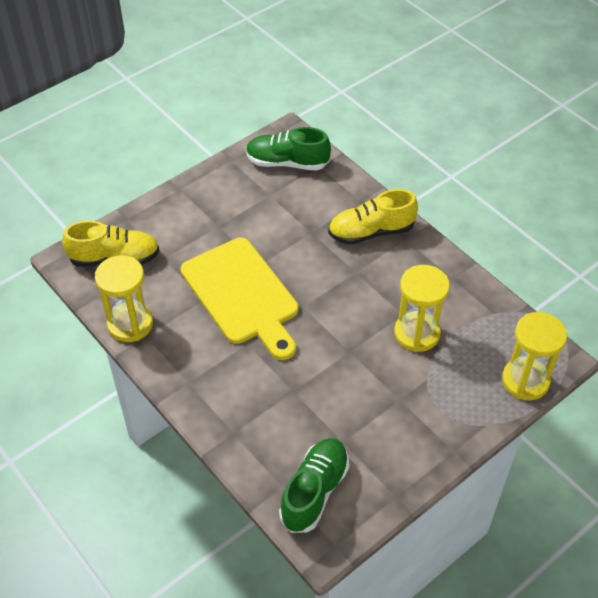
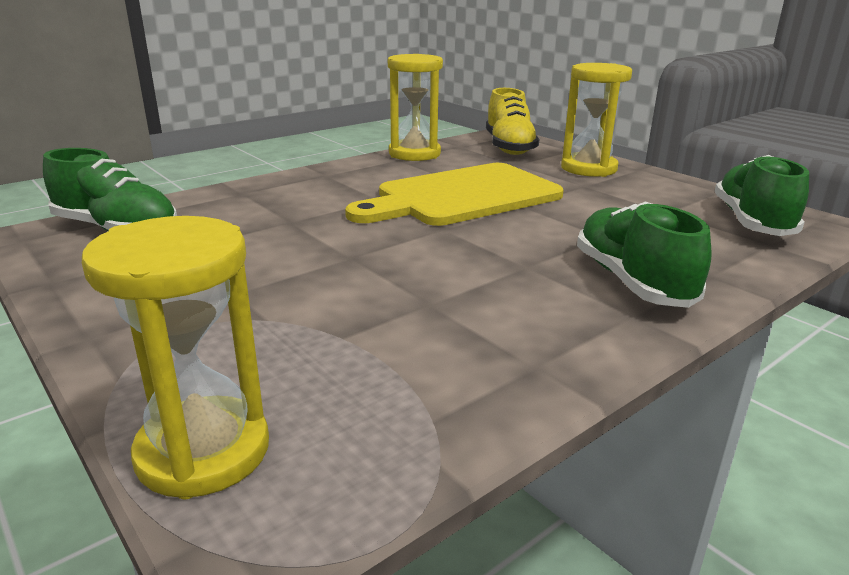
camera: 90 degrees right, 25 degrees down
yellow shoe [328,189,418,245] -> green shoe [577,202,712,308]
yellow hourglass [394,265,450,352] -> yellow hourglass moved to [561,63,632,177]

